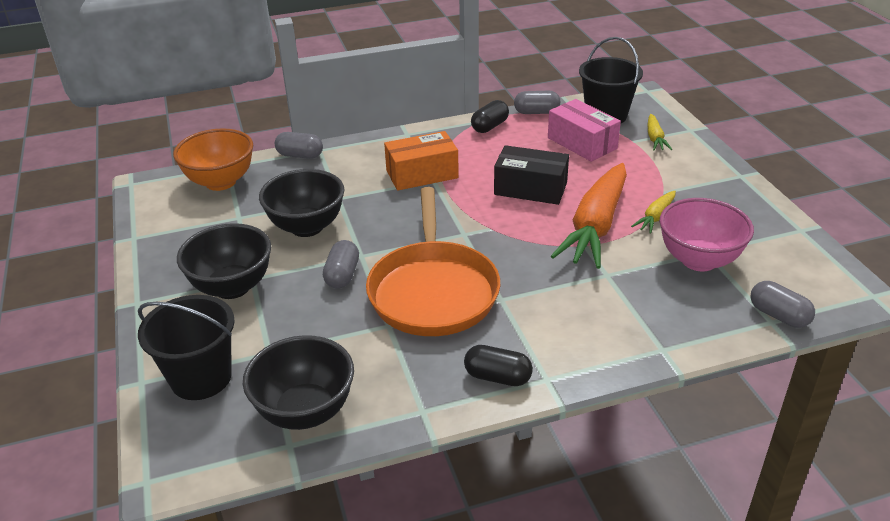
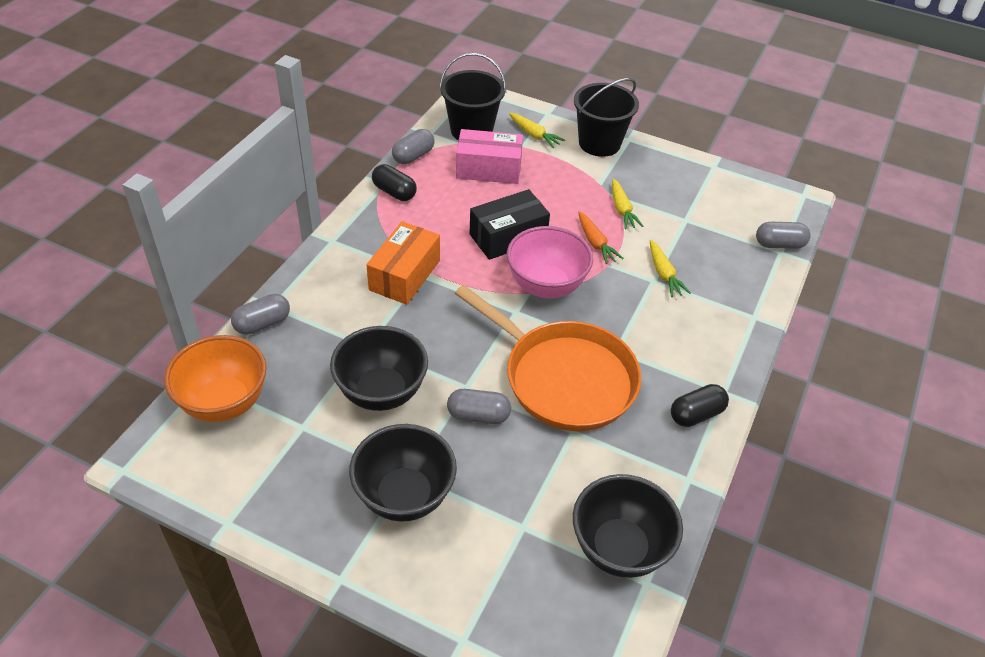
camera: 50 degrees left, 10 degrees up
black bucket [138,295,235,400] -> black bucket moved to [574,78,639,157]
grey capsule [323,240,359,289] -> grey capsule turned 45 degrees counterclockwise [447,389,511,424]
black capsule [471,100,509,133] -> black capsule turned 45 degrees counterclockwise [372,164,417,201]
orange carrot [551,163,627,269] -> orange carrot [578,211,624,264], size x0.45
pink bowl [660,198,754,271] -> pink bowl moved to [507,226,593,298]
none -> yellow carrot [650,240,691,297]

